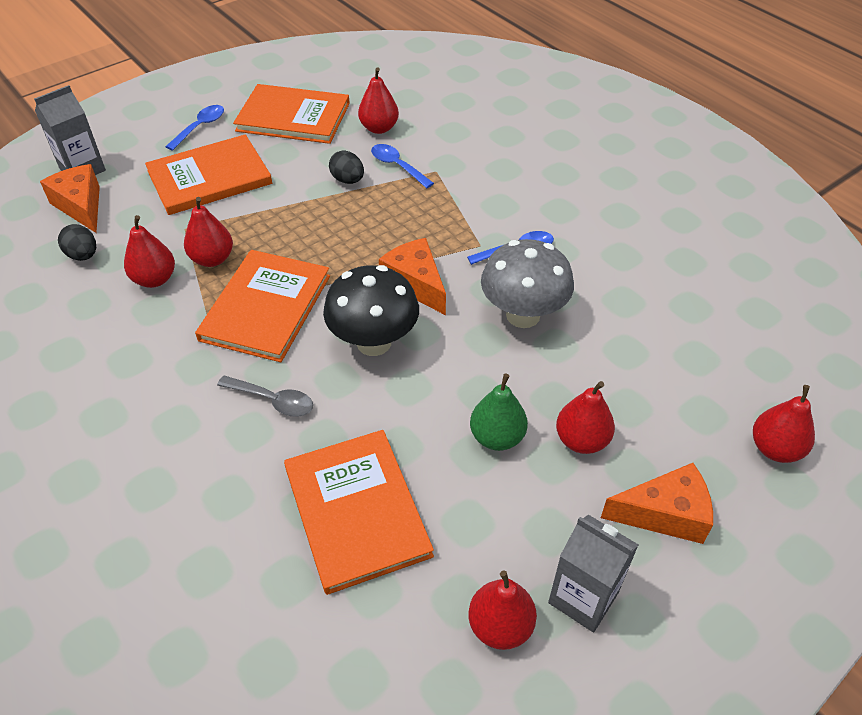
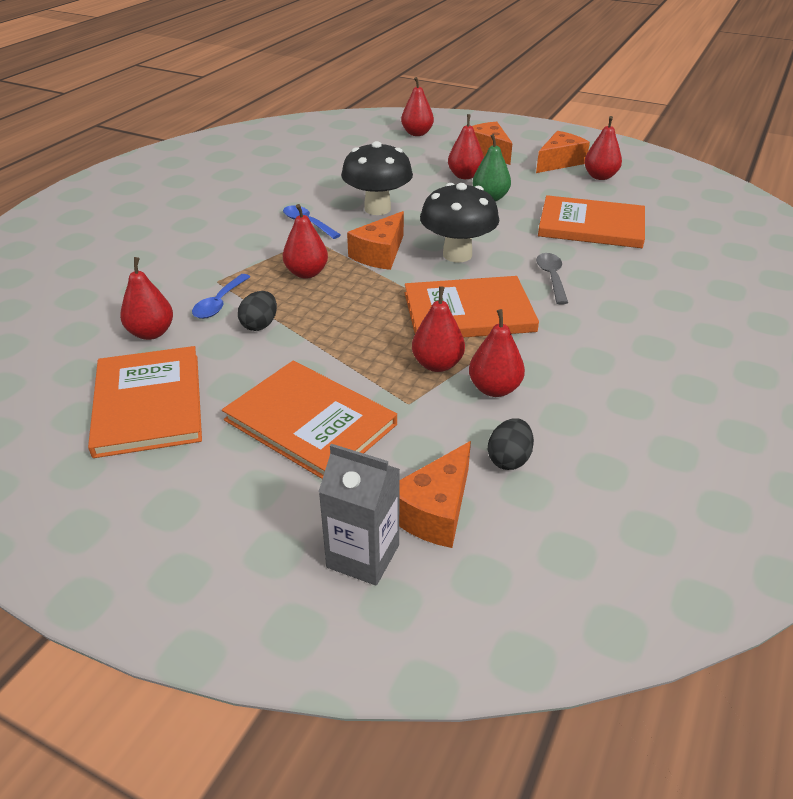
camera: 115 degrees left, 10 degrees down
blue spoon [165,105,224,151] -> none
orange book [284,430,434,595] -> orange book turned 60 degrees clockwise [538,195,645,248]
grey mushroom [481,239,574,328] -> black mushroom [341,141,413,215]
grey carton [548,515,639,632] -> orange cheese [536,131,590,173]
none -> red pear [283,204,328,279]

